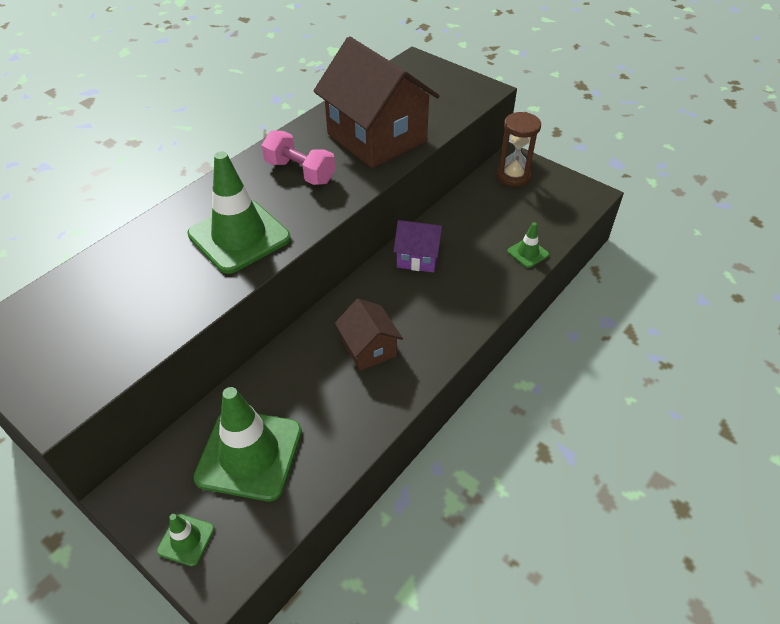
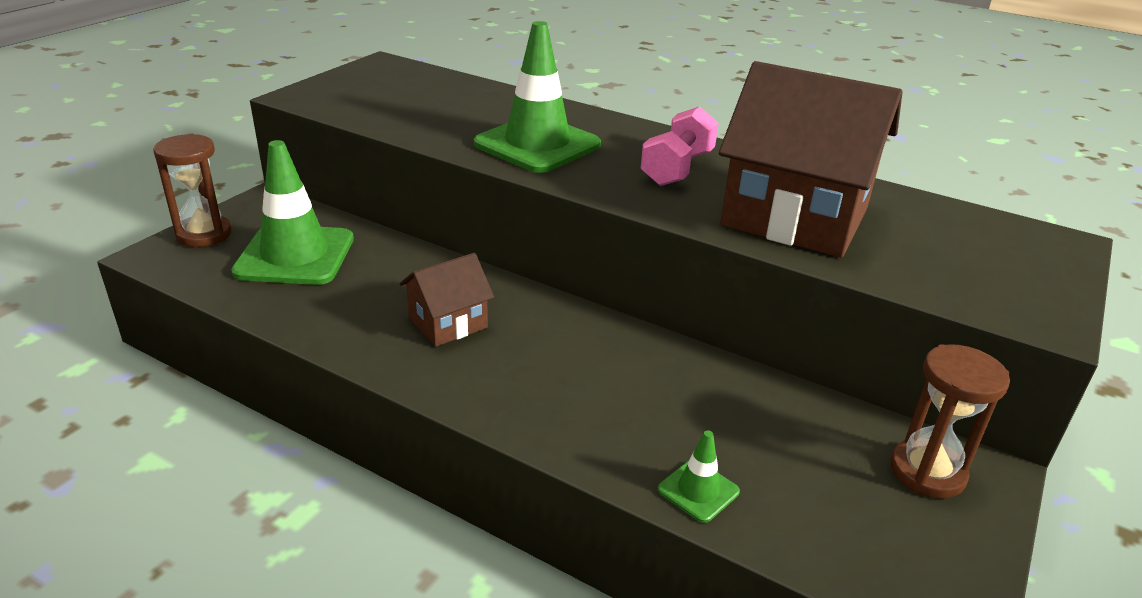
camera: 80 degrees right, 15 degrees down
green traffic cone [157,514,214,566] -> brown hourglass [153,133,232,247]
brown house [313,36,440,168] -> brown house turned 75 degrees clockwise [719,61,903,258]
purple house [393,220,444,273] -> none

